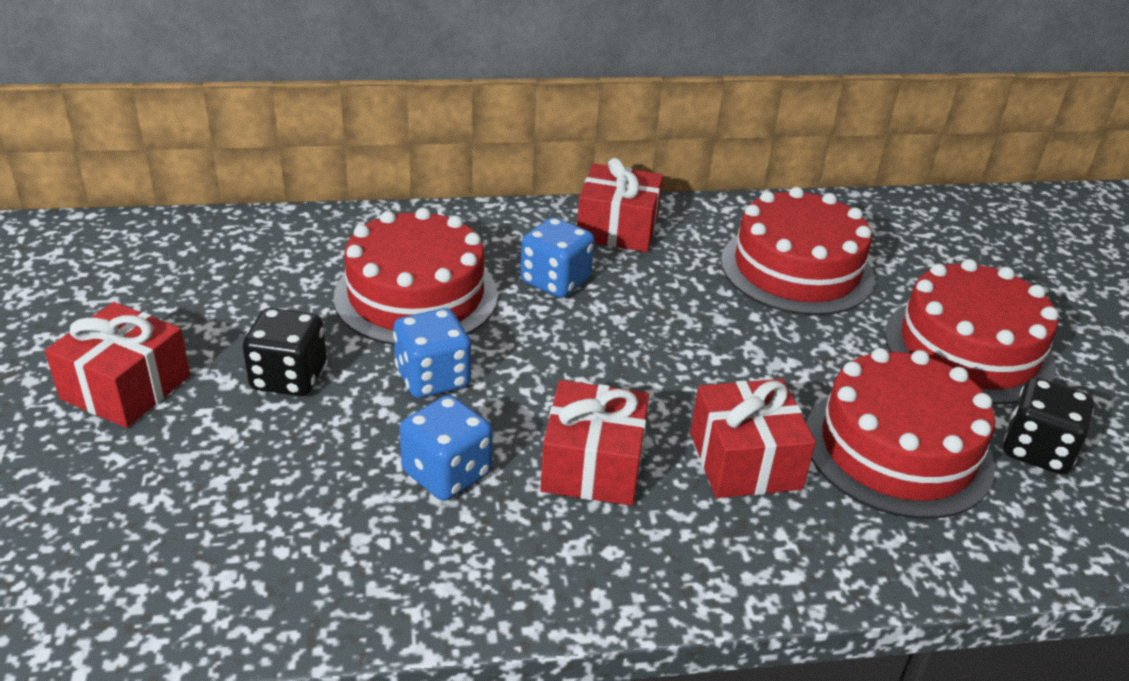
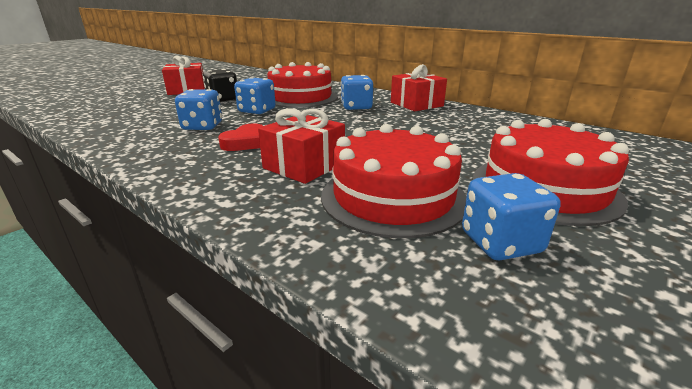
camera: 50 degrees right, 10 degrees down
red gift [540,380,649,506] -> red heart [218,124,263,151]
red cake [721,187,874,315] -> none
black dice [1003,377,1094,474] -> blue dice [462,173,561,260]

